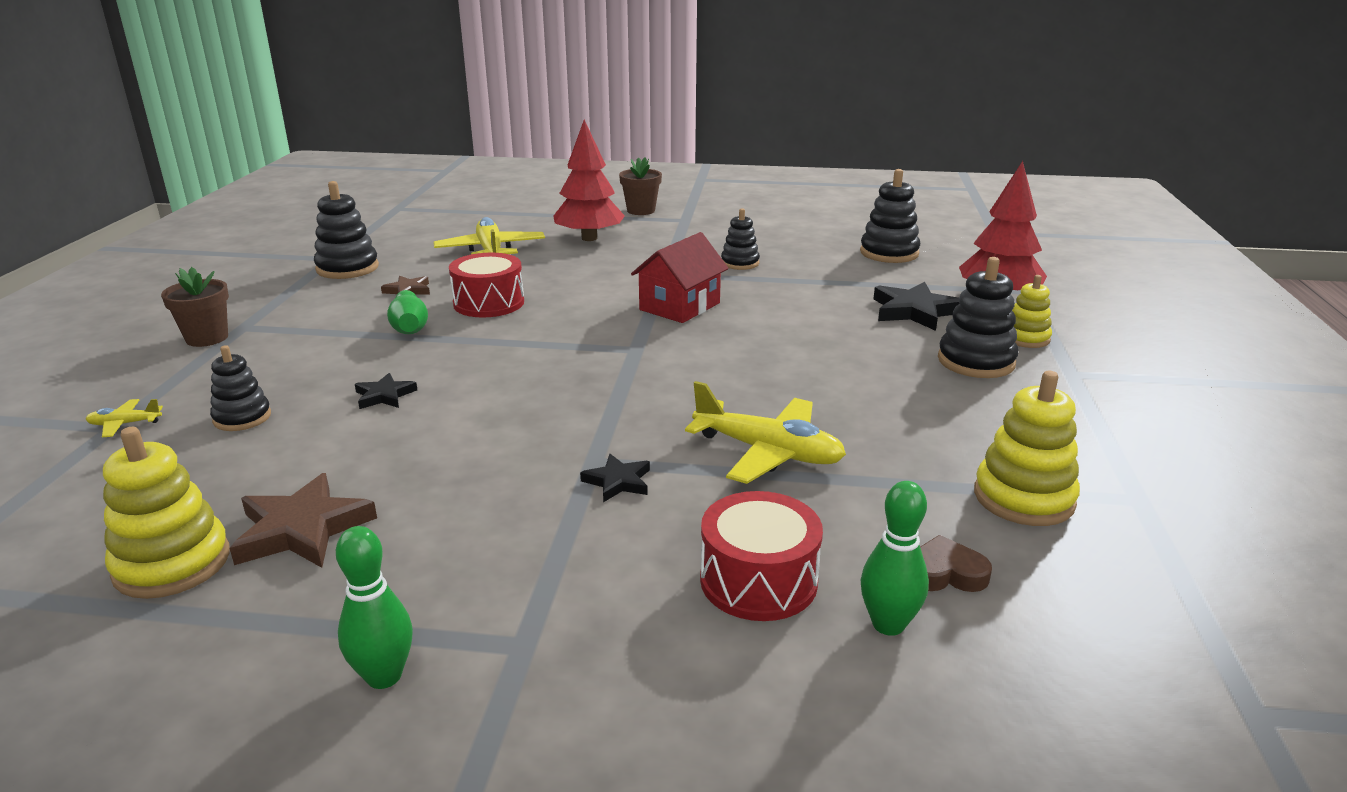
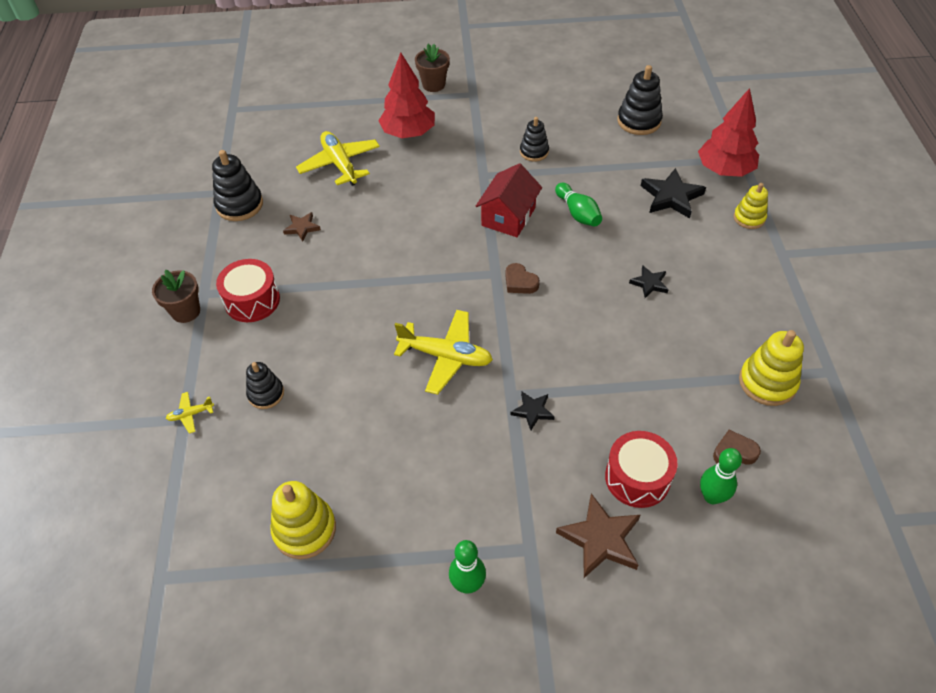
camera: 10 degrees left, 25 degrees up
brown star [230,473,377,568] -> brown star moved to [556,493,640,578]
black star [355,373,417,409] -> black star moved to [629,265,669,298]
green bowling pin [387,290,428,334] -> green bowling pin moved to [555,183,602,227]
red drum [449,253,524,317] -> red drum moved to [216,259,280,322]
yellow plane [685,381,846,484] -> yellow plane moved to [394,310,493,395]
black stacking toy [938,257,1018,378] -> none
none -> brown heart [505,263,540,294]

